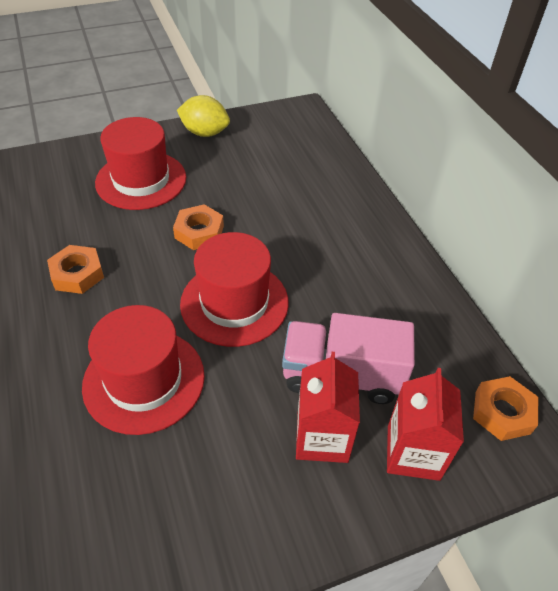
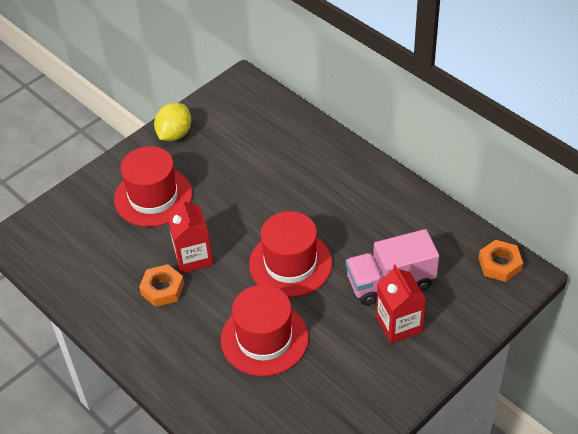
camera: 20 degrees left, 0 degrees up
orange nut [173,204,224,250] -> none
yellow lemon [177,95,230,137] -> yellow lemon turned 60 degrees counterclockwise [154,103,191,141]
red carton [387,368,464,481] -> red carton moved to [167,197,213,274]

